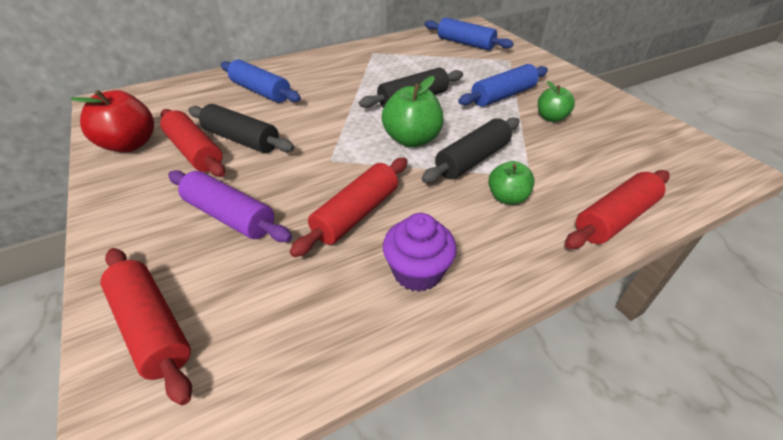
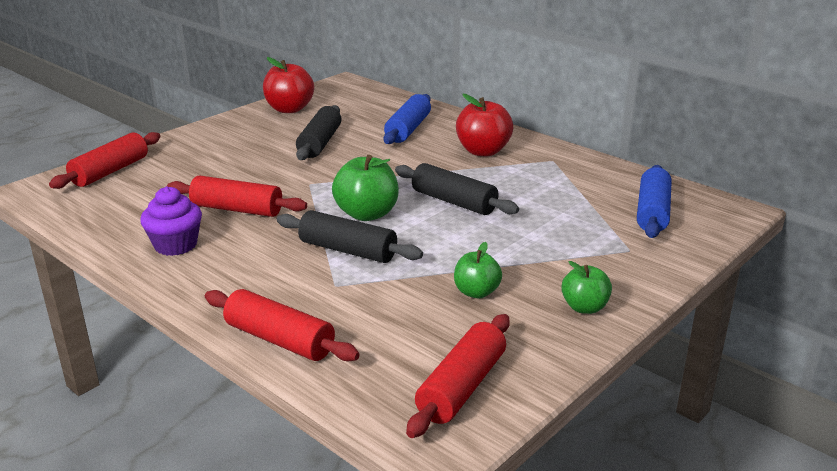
camera: 70 degrees right, 15 degrees down
red rolling pin [160,109,225,177] -> red rolling pin moved to [406,314,510,438]
purple rolling pin [168,170,292,242] -> none
blue rolling pin [458,64,548,107] -> none
green apple [488,161,535,205] -> green apple moved to [561,261,612,314]
none -> red apple [456,94,513,156]

